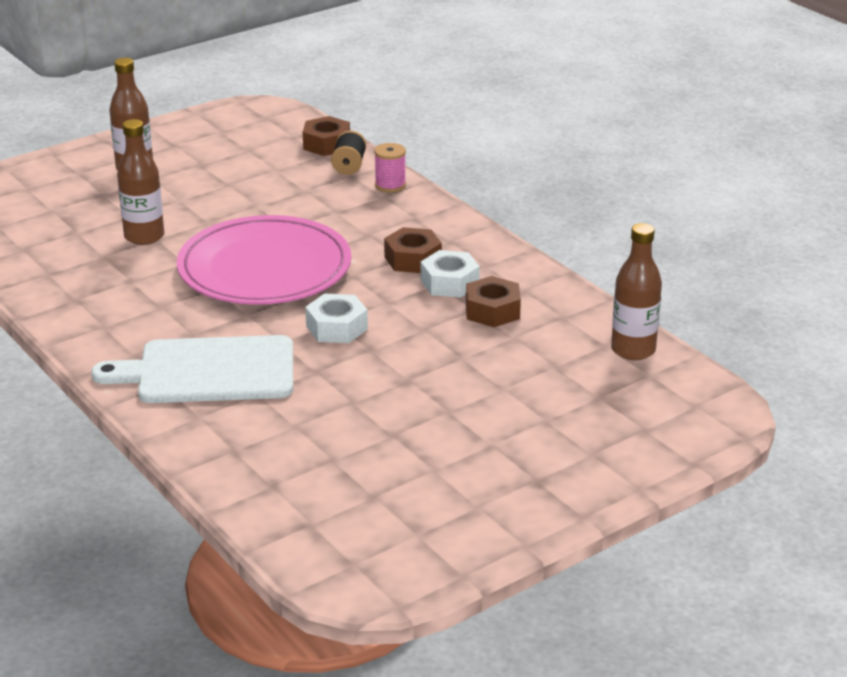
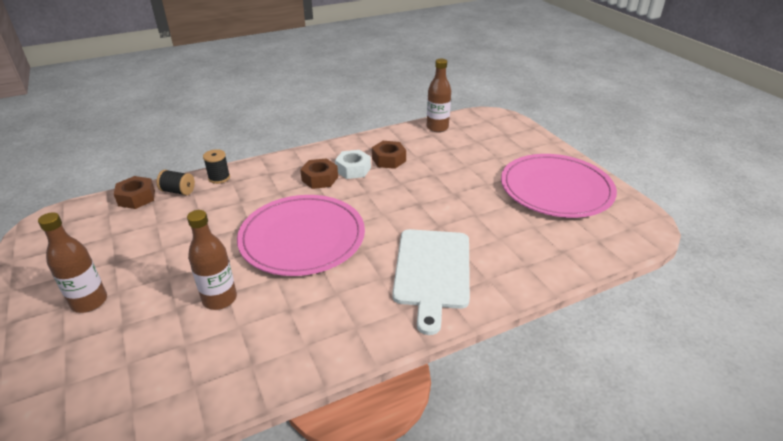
camera: 80 degrees left, 5 degrees up
white nut [305,294,368,343] -> none
pink spool [374,143,406,193] -> black spool [203,149,230,184]
none -> pink plate [501,154,617,218]

